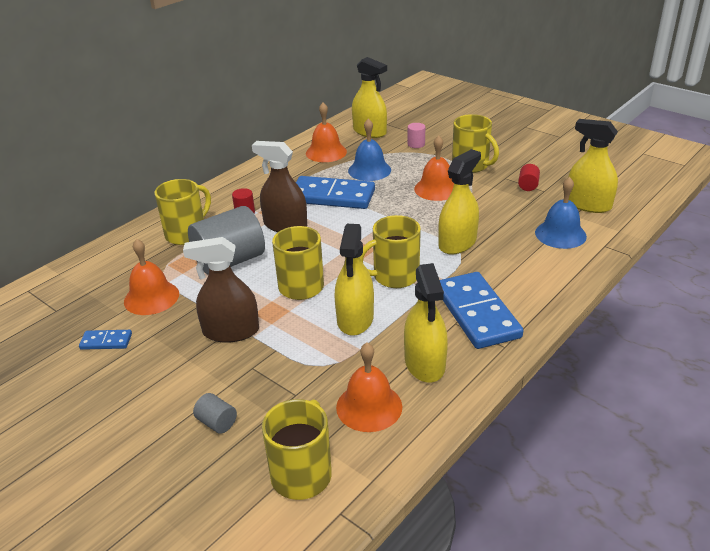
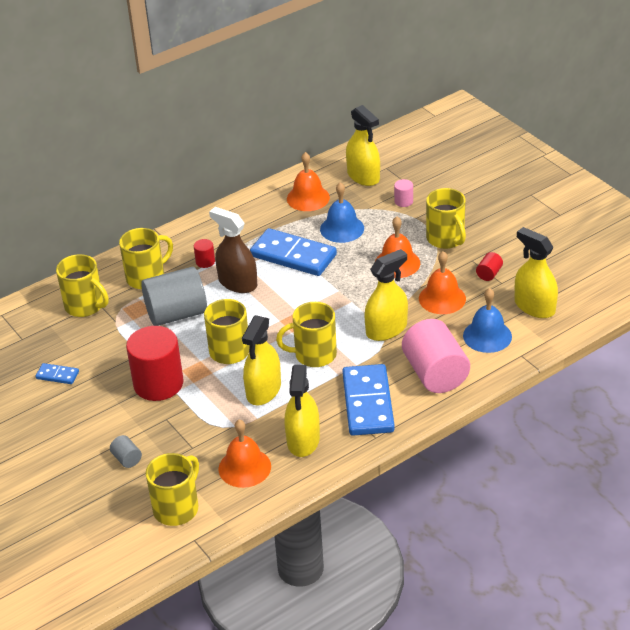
camera: 15 degrees right, 5 degrees up
orange bell [124,239,179,315] -> orange bell moved to [419,251,466,314]
brown spray bottle [183,237,259,343] -> red cylinder [126,326,184,401]
none -> yellow mug [56,254,109,317]
none -> pink cylinder [402,319,470,393]

